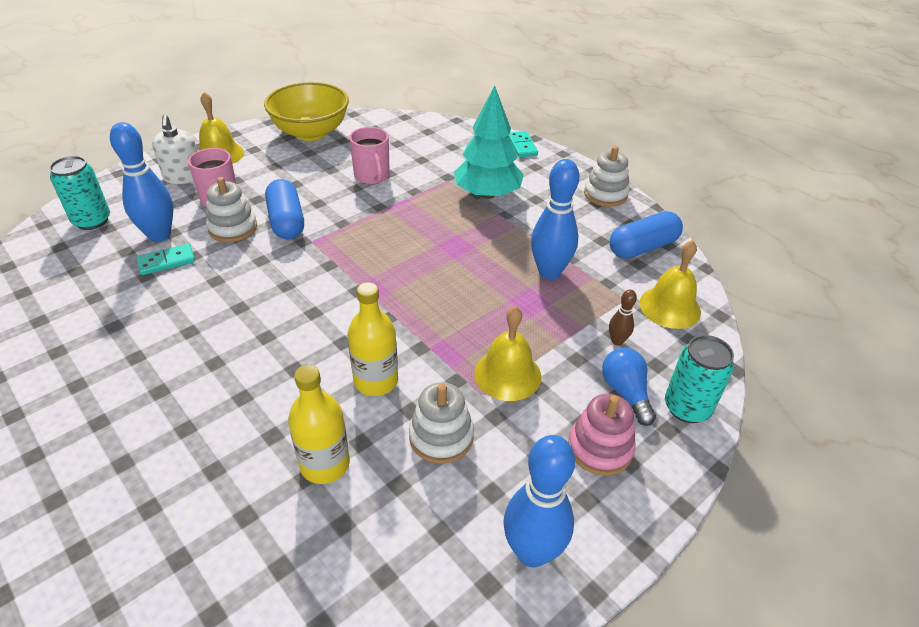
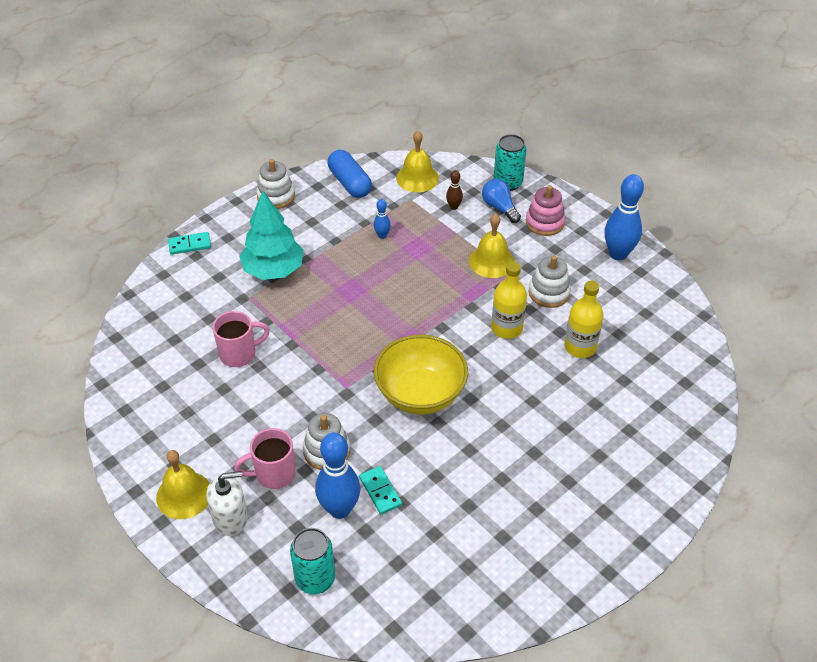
camera: 90 degrees left, 5 degrees up
yellow bowl [264,82,349,141] -> yellow bowl moved to [374,334,468,414]
blue capsule [265,179,304,239] -> none
blue bowling pin [531,159,579,279] -> blue bowling pin [374,199,391,239], size x0.48
blue light bulb [602,348,656,426] -> blue light bulb turned 75 degrees clockwise [482,179,521,223]

